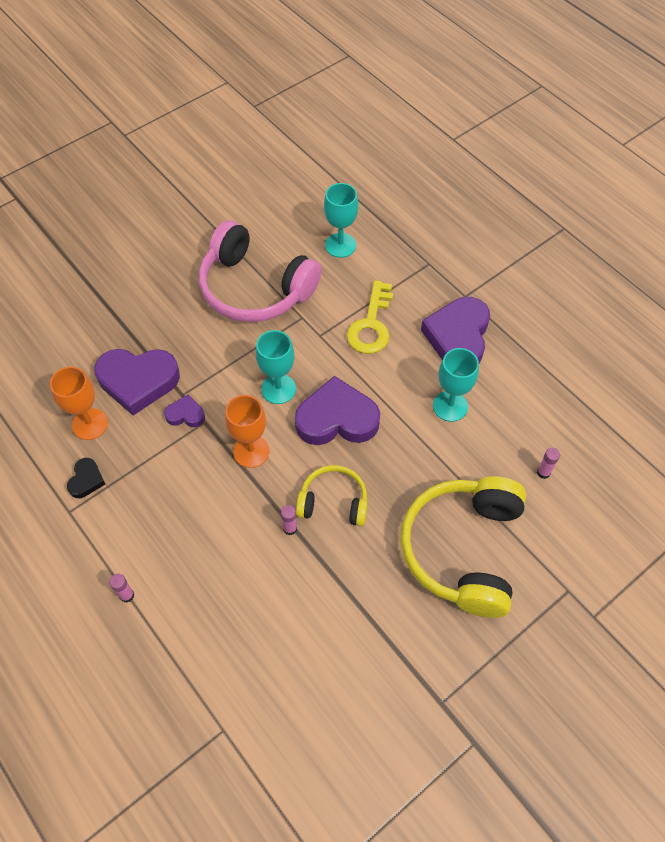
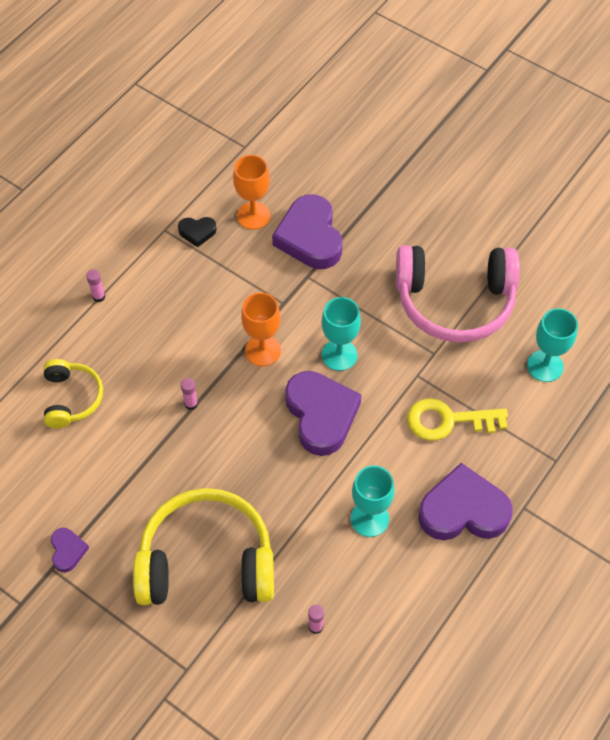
camera: 75 degrees right, 0 degrees up
purple heart [164,395,205,427] -> purple heart moved to [51,528,89,572]
pink headphones [199,220,322,322] -> pink headphones turned 105 degrees counterclockwise [396,245,520,343]
yellow headphones [296,465,368,526] -> yellow headphones moved to [44,359,103,428]

